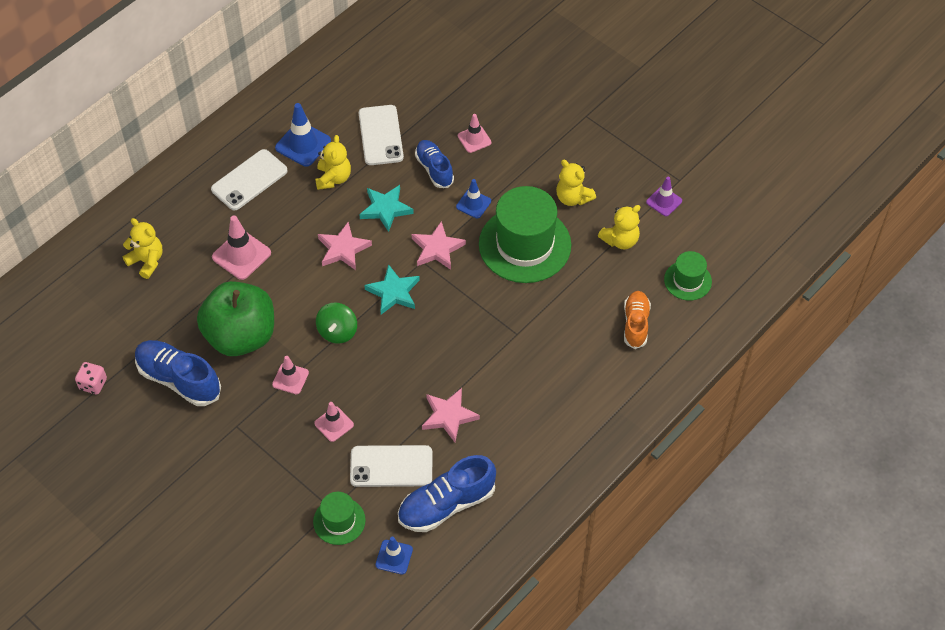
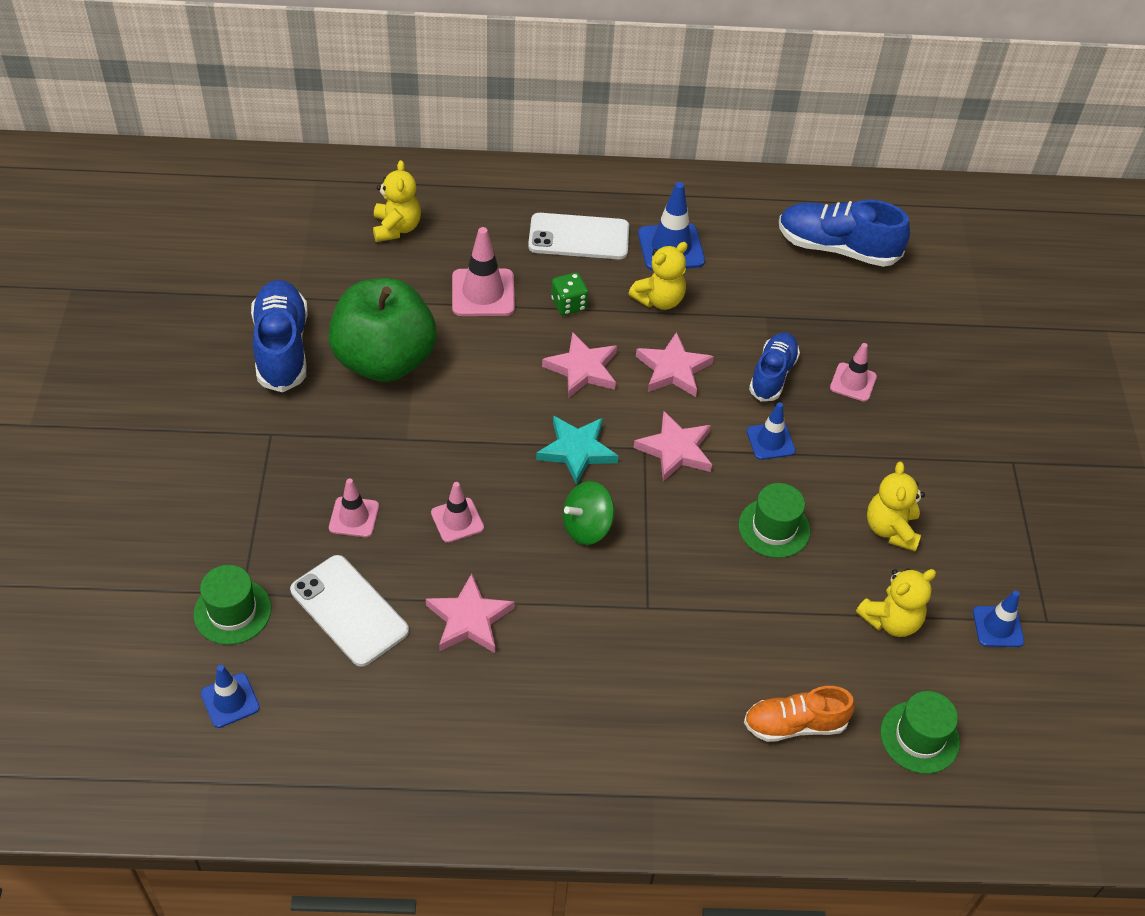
camera: 45 degrees right, 5 degrees down
pink dice [75,362,107,394] -> none
pink traffic cone [272,356,309,394] -> pink traffic cone moved to [431,482,484,543]
green spinning top [316,302,357,344] -> green spinning top moved to [563,481,614,545]
white phone [359,105,404,165] -> none
turquoise star [359,185,414,232] -> pink star [636,332,714,397]
blue shoe [398,455,496,532] -> blue shoe moved to [779,200,910,267]
green hat [479,186,571,283] -> green hat [738,483,810,558], size x0.51
yellow teddy bear [598,205,640,249] -> yellow teddy bear turned 45 degrees counterclockwise [856,568,936,637]
orange shoe [624,291,651,349] -> orange shoe turned 150 degrees counterclockwise [744,686,855,742]
purple traffic cone [646,177,682,216] -> blue traffic cone [973,591,1024,647]
none -> green dice [551,272,588,315]

